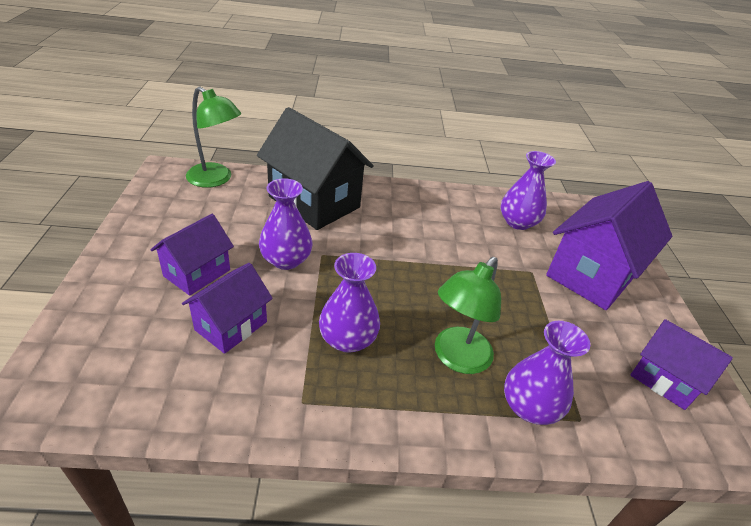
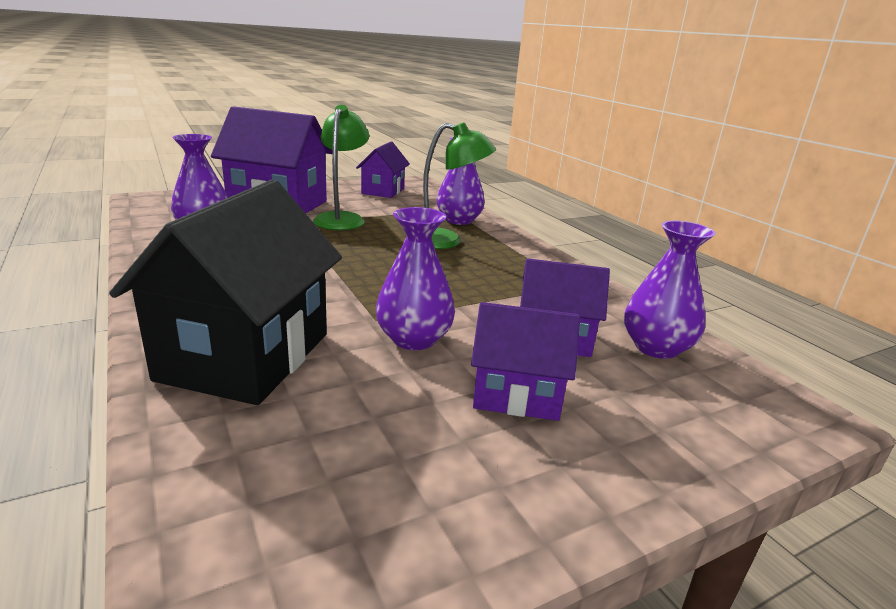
camera: 115 degrees left, 15 degrees down
green lamp [186,86,241,188] -> green lamp moved to [313,105,369,230]
purple vase [319,253,380,353] -> purple vase moved to [624,220,716,359]

